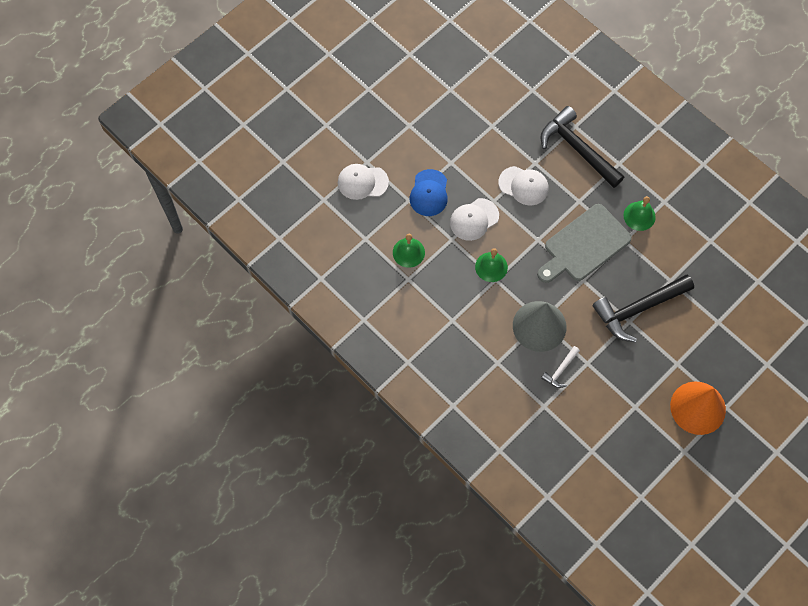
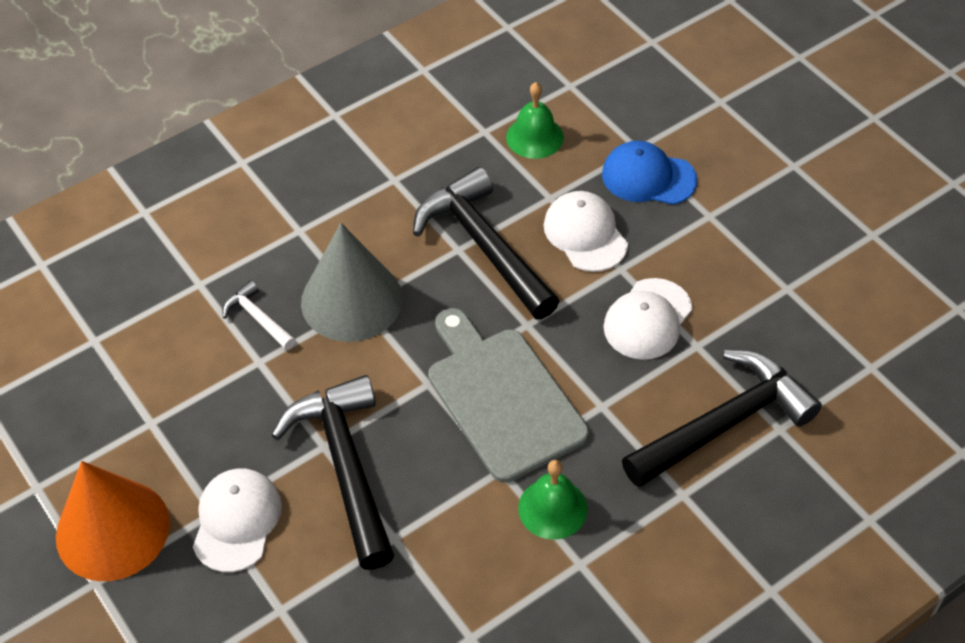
camera: 100 degrees right, 15 degrees down
white cap [338,164,389,200] -> white cap moved to [193,468,282,572]
green bell [475,248,508,282] -> black hammer [413,167,559,319]

